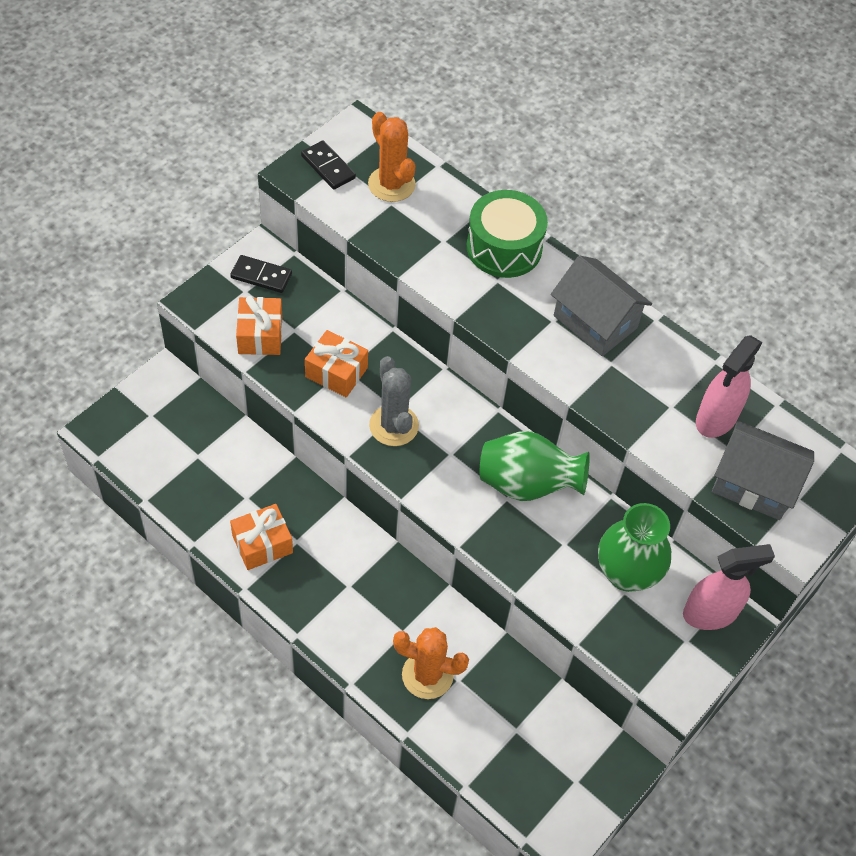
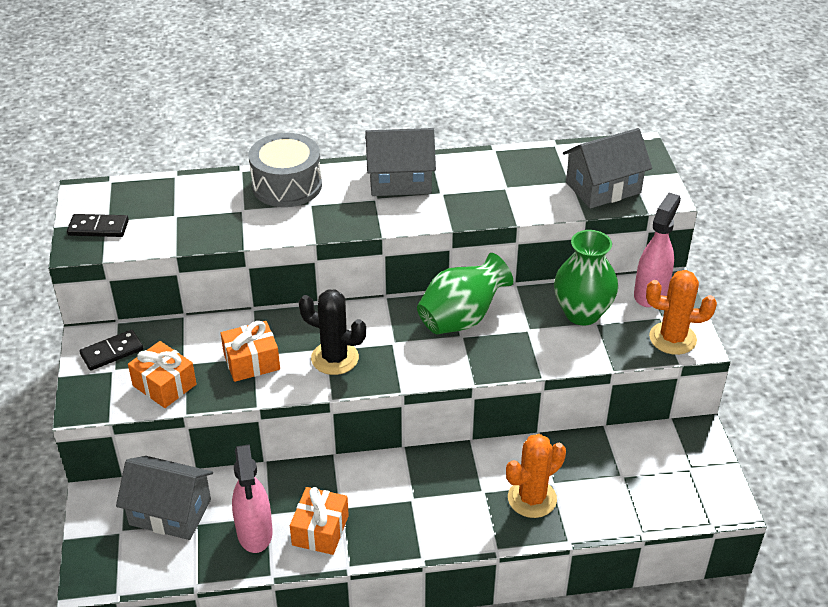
camera: 45 degrees left, 15 degrees down
orange cactus [368,112,416,202] -> orange cactus moved to [646,270,717,355]
grey cactus [369,356,419,446] -> black cactus [299,290,366,375]
green drum [467,190,548,278] -> grey drum [249,133,322,207]
pink spray bottle [696,335,763,438] -> pink spray bottle moved to [232,444,273,553]
none -> grey house [116,456,213,540]

